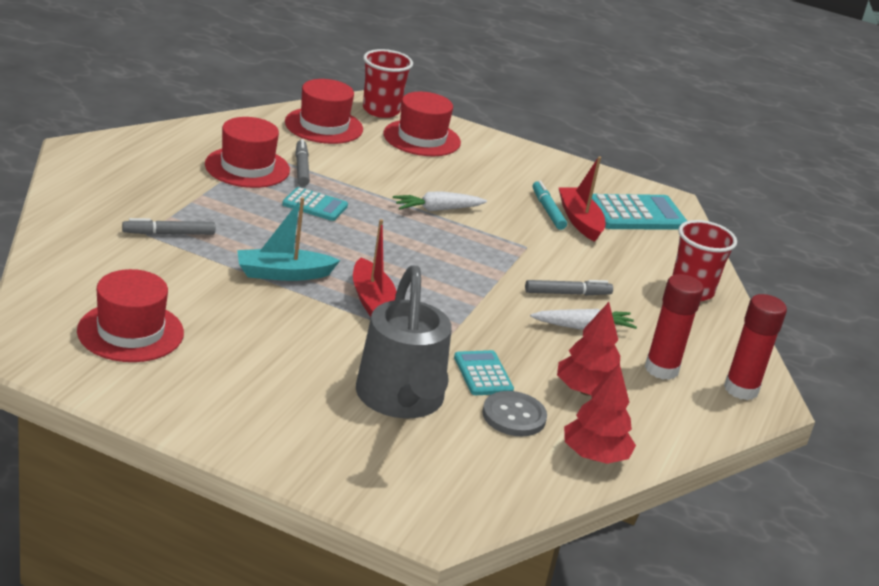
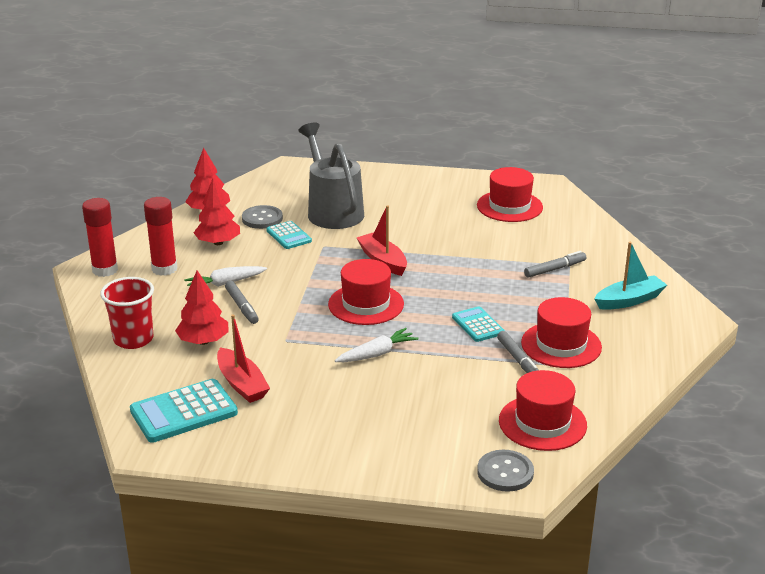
camera: 170 degrees right, 0 degrees up
turquoise boat [237,197,340,281] -> turquoise boat moved to [594,242,667,310]
turquoise calculator [282,187,348,221] -> turquoise calculator turned 60 degrees clockwise [452,306,505,342]
red cup [363,49,413,118] -> grey button [477,450,534,492]
red hat [384,92,461,156] -> red hat moved to [328,259,404,325]
grey marker [525,280,613,295] -> grey marker turned 90 degrees counterclockwise [225,281,259,324]
turquoise marker [533,181,567,230] -> none
none -> red tree [175,271,229,345]

